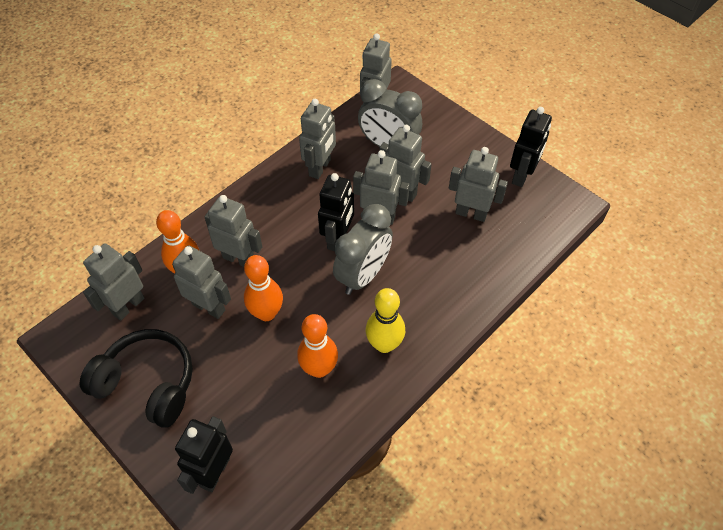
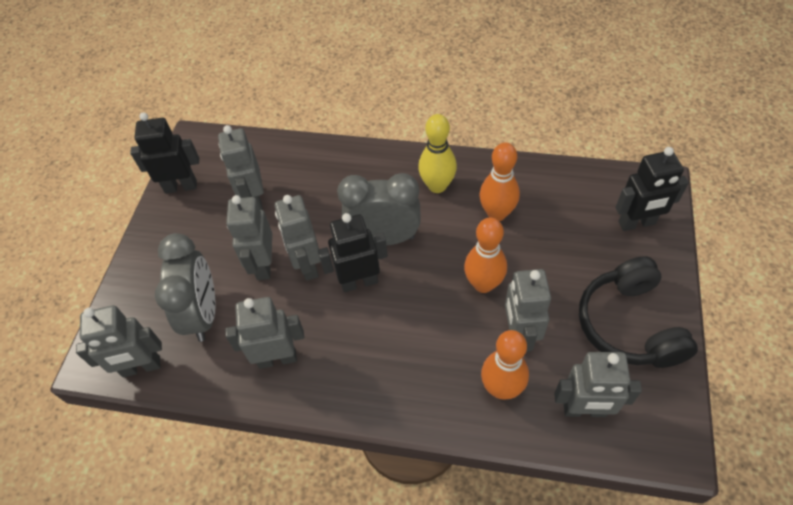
camera: 120 degrees left, 0 degrees up
grey robot [205,195,262,267] -> none

